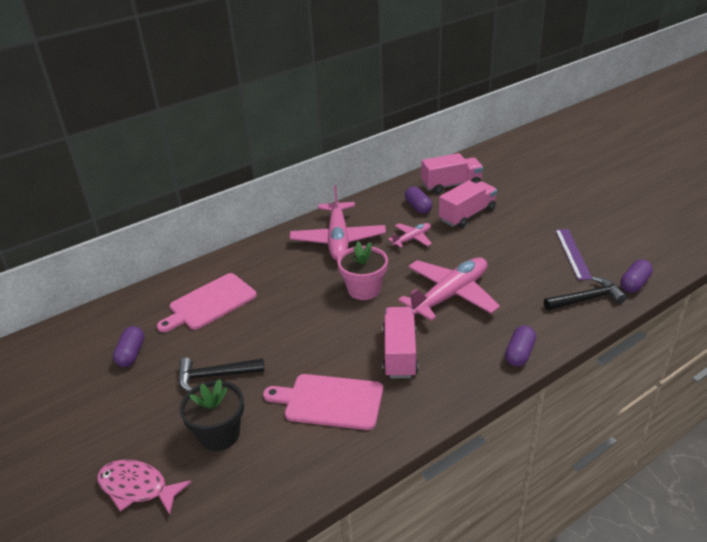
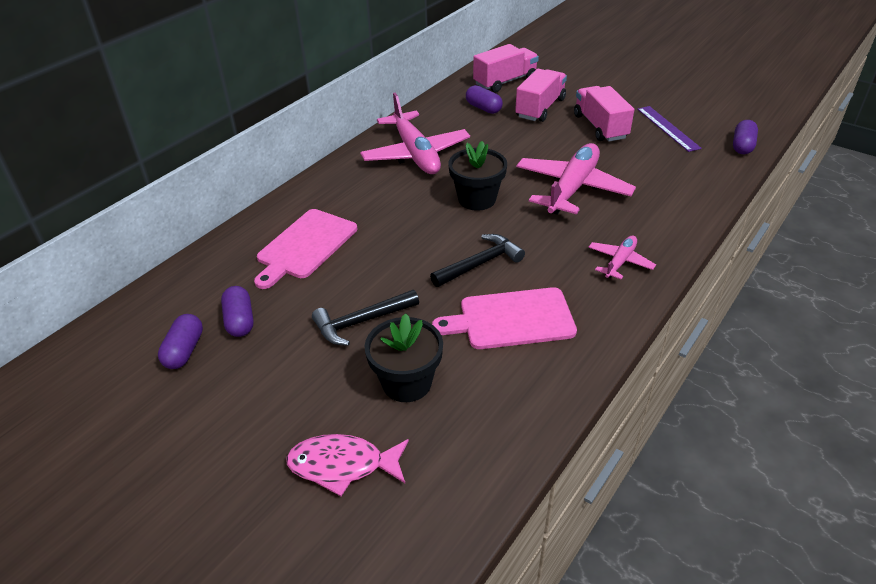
camera: 20 degrees left, 5 degrees up
pink flower pot [337,242,388,300] -> black flower pot [448,141,507,211]
pink truck [383,307,418,378] -> pink truck moved to [574,86,634,142]
pink plane [388,223,432,248] -> pink plane moved to [588,235,656,280]
purple capsule [505,325,536,367] -> purple capsule moved to [158,314,203,369]
black hammer [544,277,627,310] -> black hammer moved to [430,234,525,287]

